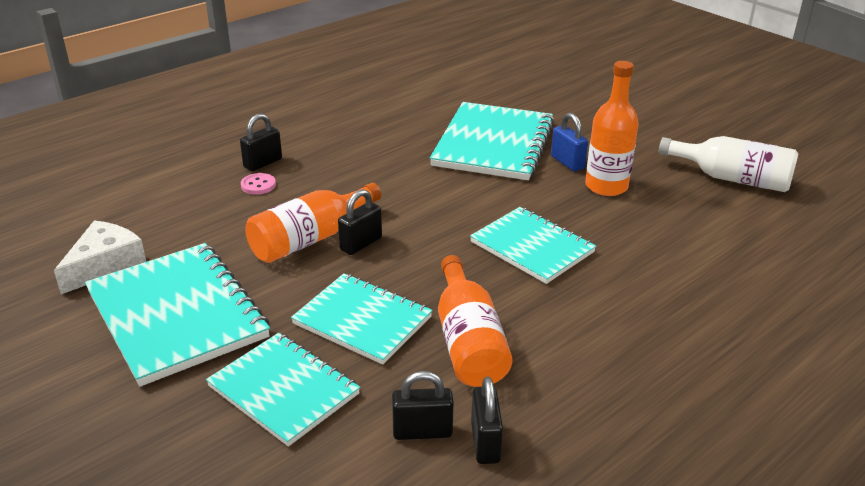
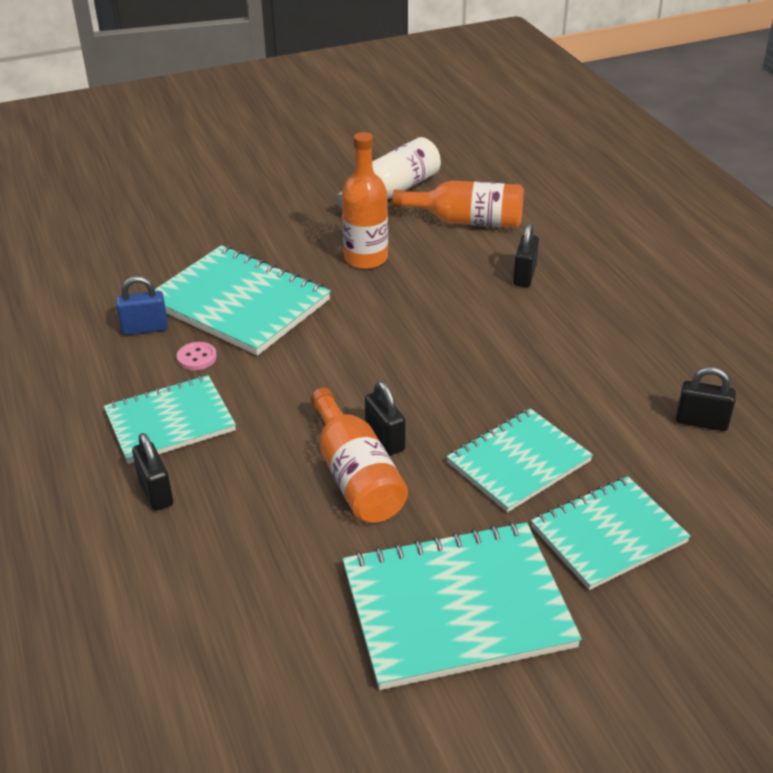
camera: 70 degrees left, 5 degrees up
white cheese [54,220,146,294] -> none
pink button [241,173,276,195] -> pink button moved to [177,342,217,370]
black padlock [392,371,454,440] -> black padlock moved to [513,223,539,287]
orange bottle [438,255,513,387] -> orange bottle moved to [392,180,524,228]
turquoise notebook [470,207,596,284] -> turquoise notebook moved to [104,375,236,464]
blue padlock [551,113,588,171] -> blue padlock moved to [116,276,168,335]

